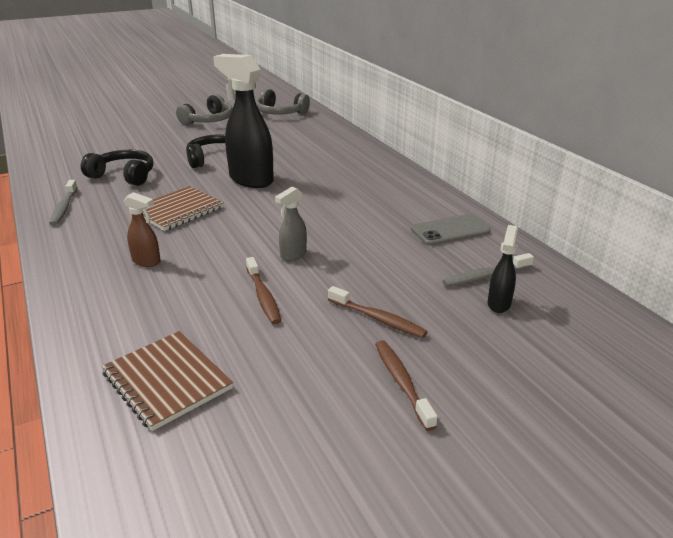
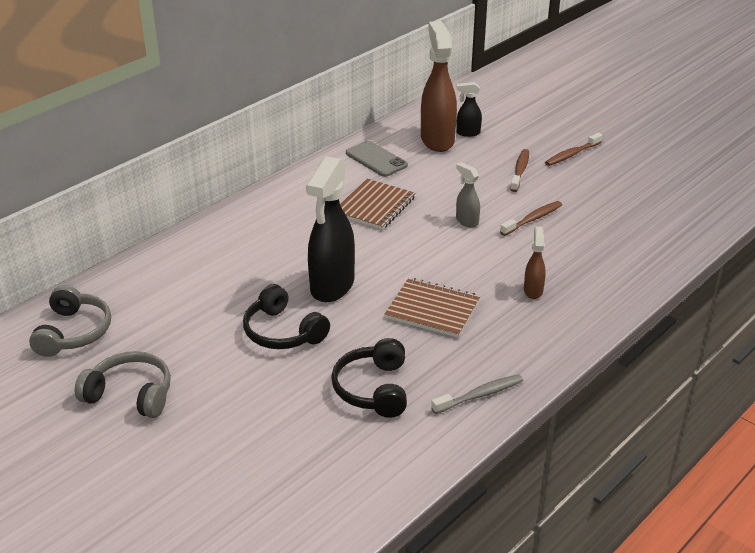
camera: 110 degrees left, 5 degrees up
brown notebook [102,331,233,431] -> brown notebook moved to [340,179,415,230]
grey spray bottle [275,187,307,261] -> grey spray bottle turned 150 degrees counterclockwise [456,162,480,228]
grey toothbrush [443,253,534,287] -> brown spray bottle [421,21,457,152]

